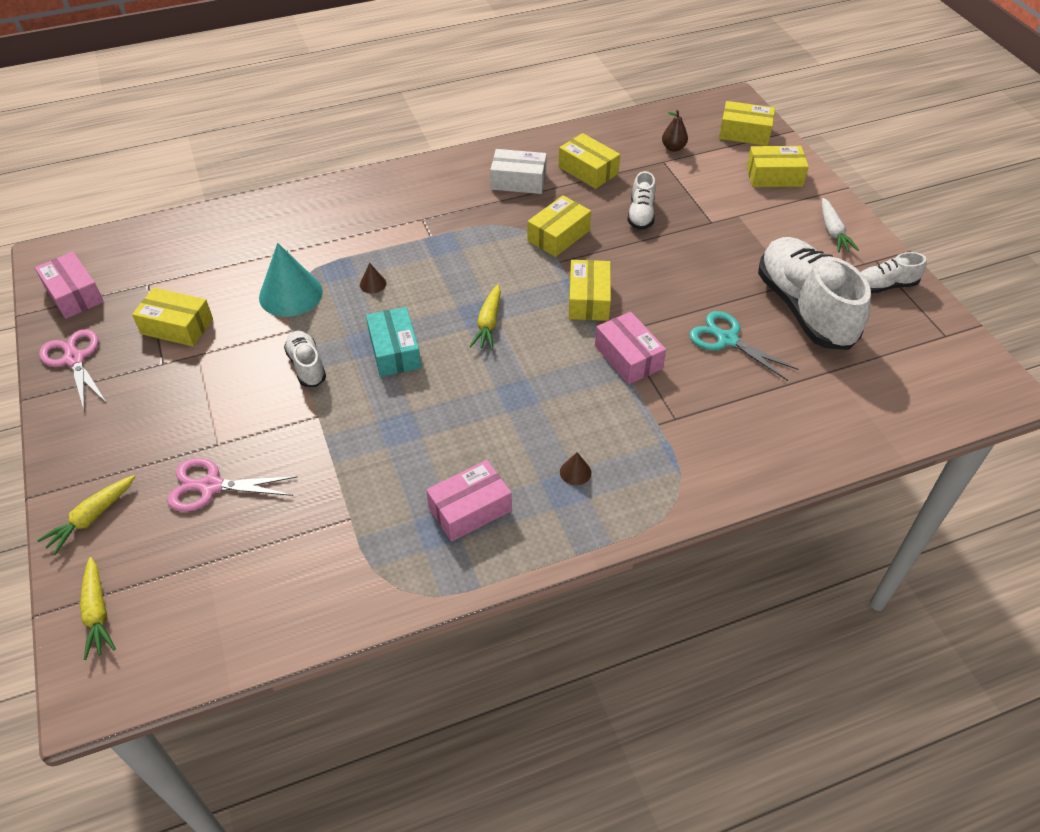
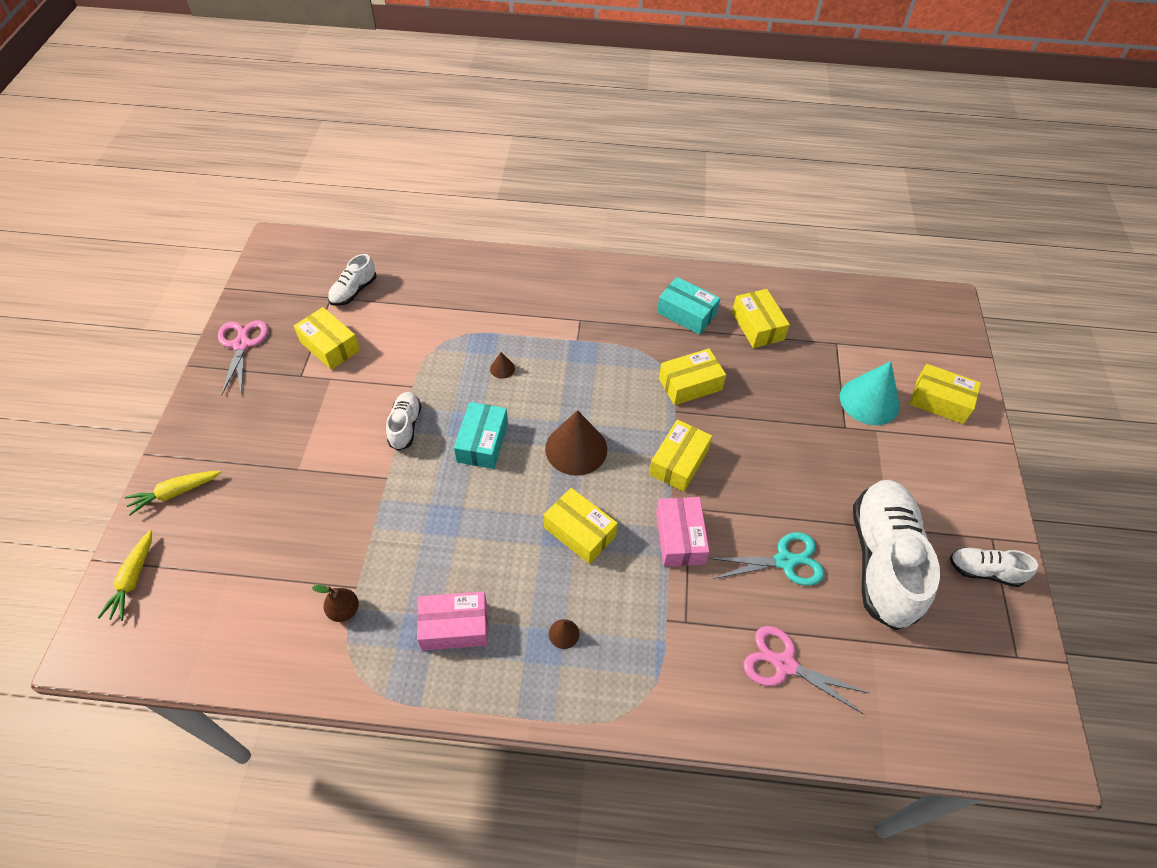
camera: 25 degrees right, 5 degrees up
pink box [35,252,104,319] -> none
pink scissors [167,458,297,512] -> pink scissors moved to [744,626,869,714]
turquoise cone [259,243,323,317] -> turquoise cone moved to [840,361,900,425]
yellow carrot [470,285,501,350] -> brown cone [545,410,607,476]
white box [490,149,547,194] -> turquoise box [657,277,720,335]
white shoe [627,171,656,230] -> white shoe moved to [328,254,377,306]
brown pear [662,110,688,152] -> brown pear moved to [312,585,359,622]
turquoise scissors [689,311,799,381] -> turquoise scissors turned 105 degrees clockwise [708,532,824,586]
yellow box [719,101,775,146] -> yellow box moved to [544,488,618,564]
white carrot [822,198,859,253] -> none

